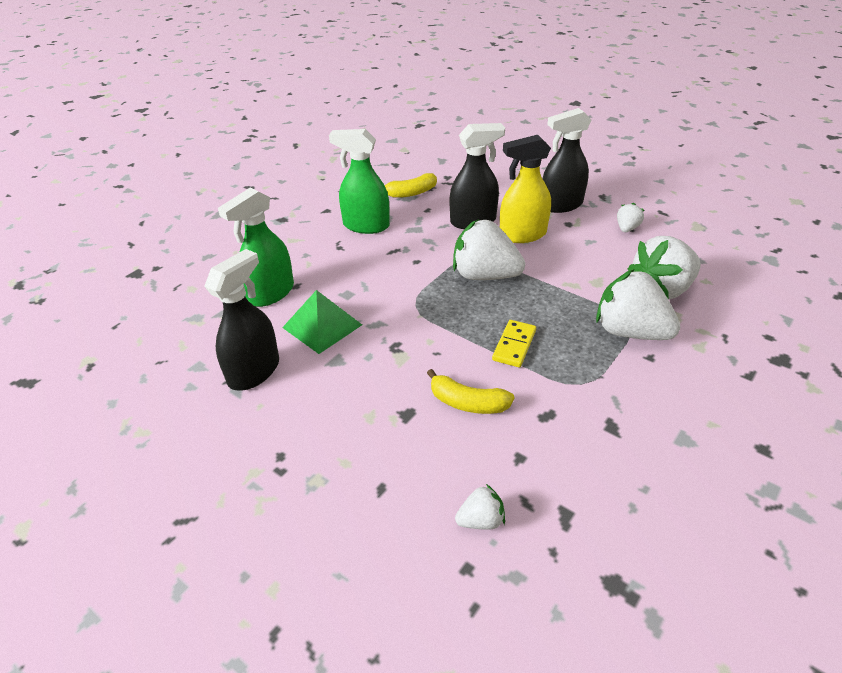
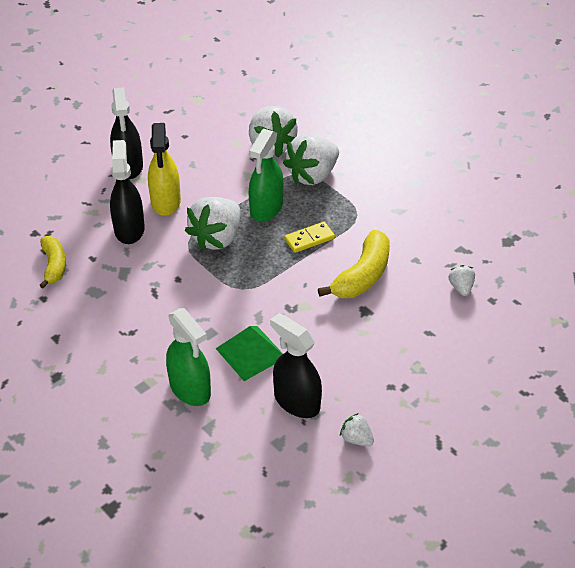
camera: 80 degrees left, 5 degrees up
green spray bottle [329,129,390,234] -> green spray bottle moved to [249,129,284,222]
yellow banana [427,369,515,414] -> yellow banana [318,230,390,298], size x1.53
yellow domino [492,320,536,367] -> yellow domino turned 60 degrees counterclockwise [284,222,335,253]
white strawberry [617,203,644,232] -> white strawberry moved to [340,413,374,446]

